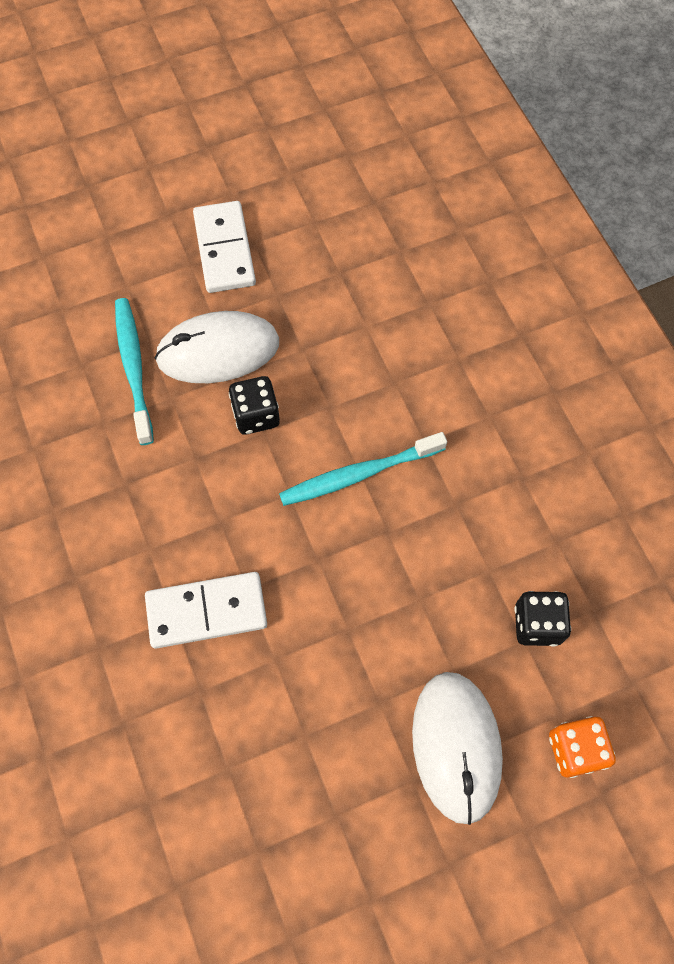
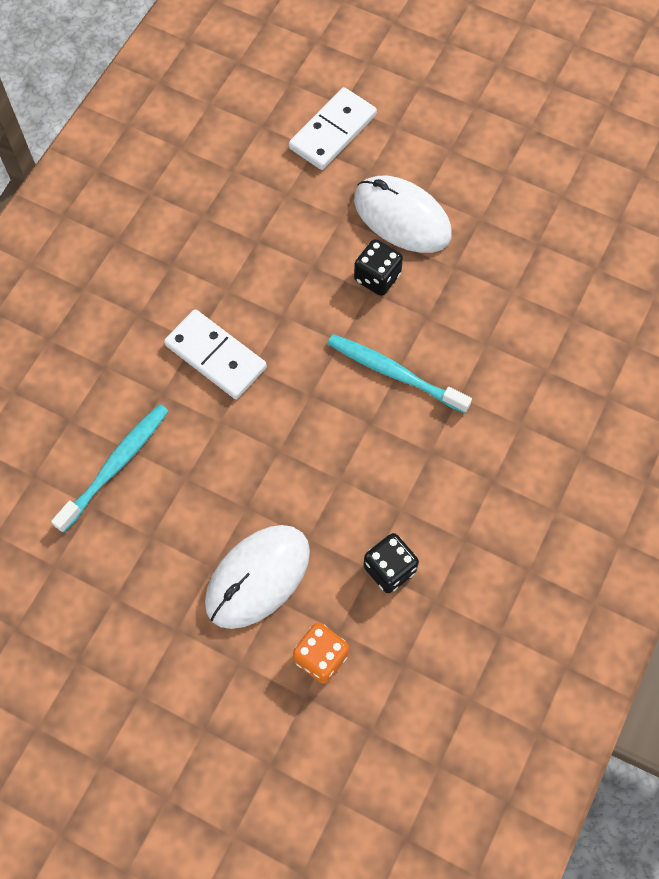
camera: 50 degrees right, 0 degrees up
turquoise toothbrush [115,298,154,445] -> turquoise toothbrush moved to [51,404,169,533]
white domino [193,201,256,293] -> white domino moved to [289,87,377,170]

